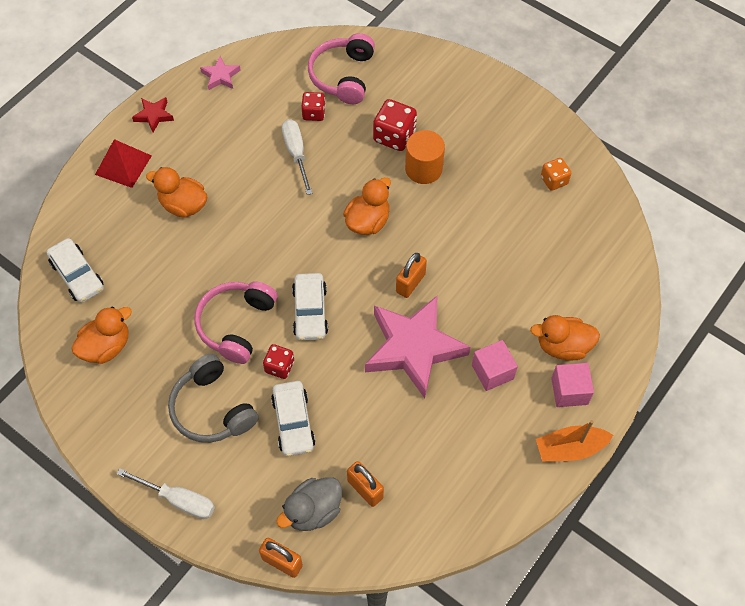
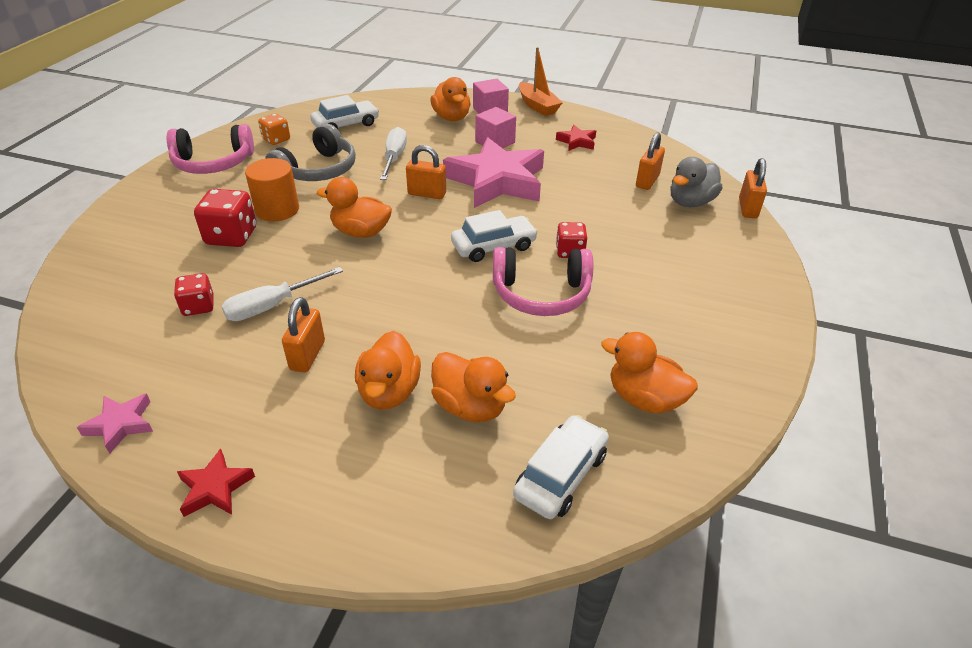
camera: 110 degrees left, 20 degrees down
red pyramid [95,139,152,188] -> none
white screwdriver [116,468,215,519] -> white screwdriver moved to [380,127,407,180]
grey headphones [168,354,259,443] -> grey headphones moved to [265,124,356,181]
white car [271,381,315,456] -> white car moved to [310,95,379,129]
grey duck [276,477,342,531] -> grey duck turned 105 degrees clockwise [670,157,722,207]
pink headphones [308,33,375,104] -> pink headphones moved to [167,124,254,174]
none -> orange padlock [282,297,325,373]
none -> orange duck [431,352,516,422]
none -> red star [556,125,596,151]

